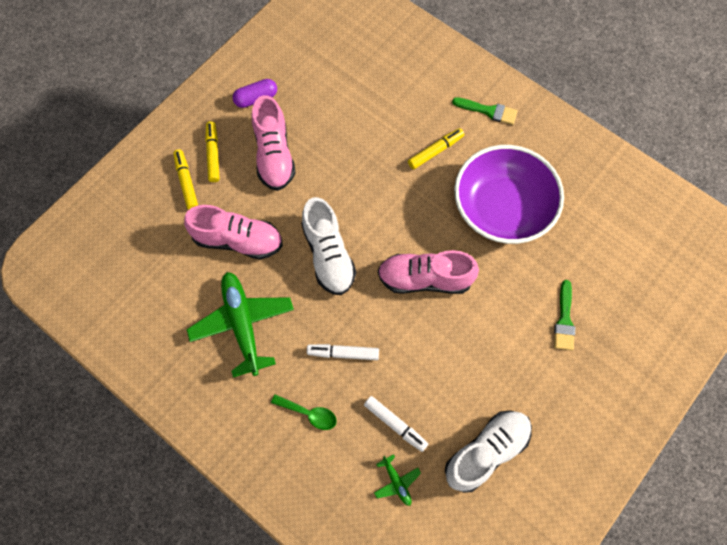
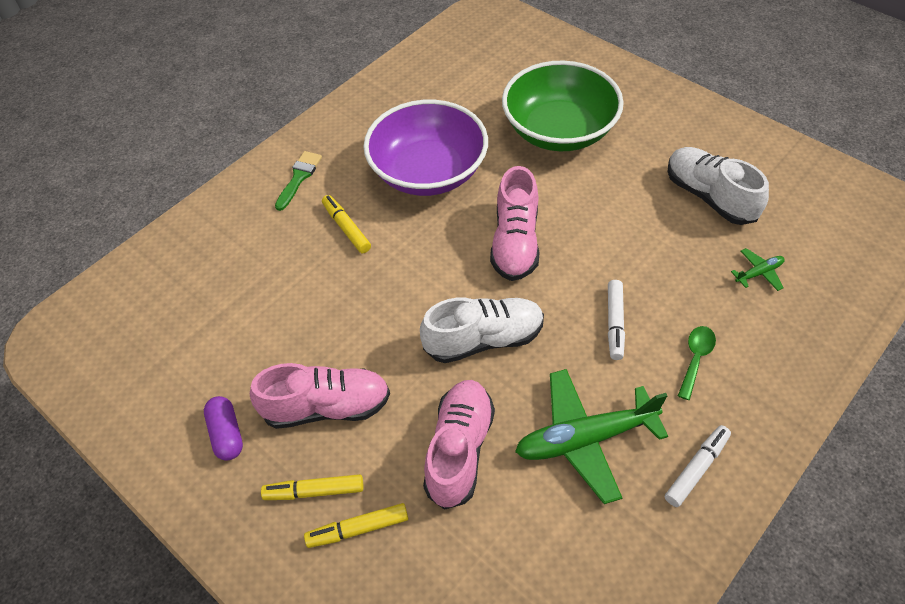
camera: 85 degrees left, 15 degrees down
white marker [364,396,428,452] -> white marker moved to [665,425,731,507]
green brush [554,280,575,350] -> green bowl [502,61,624,151]

